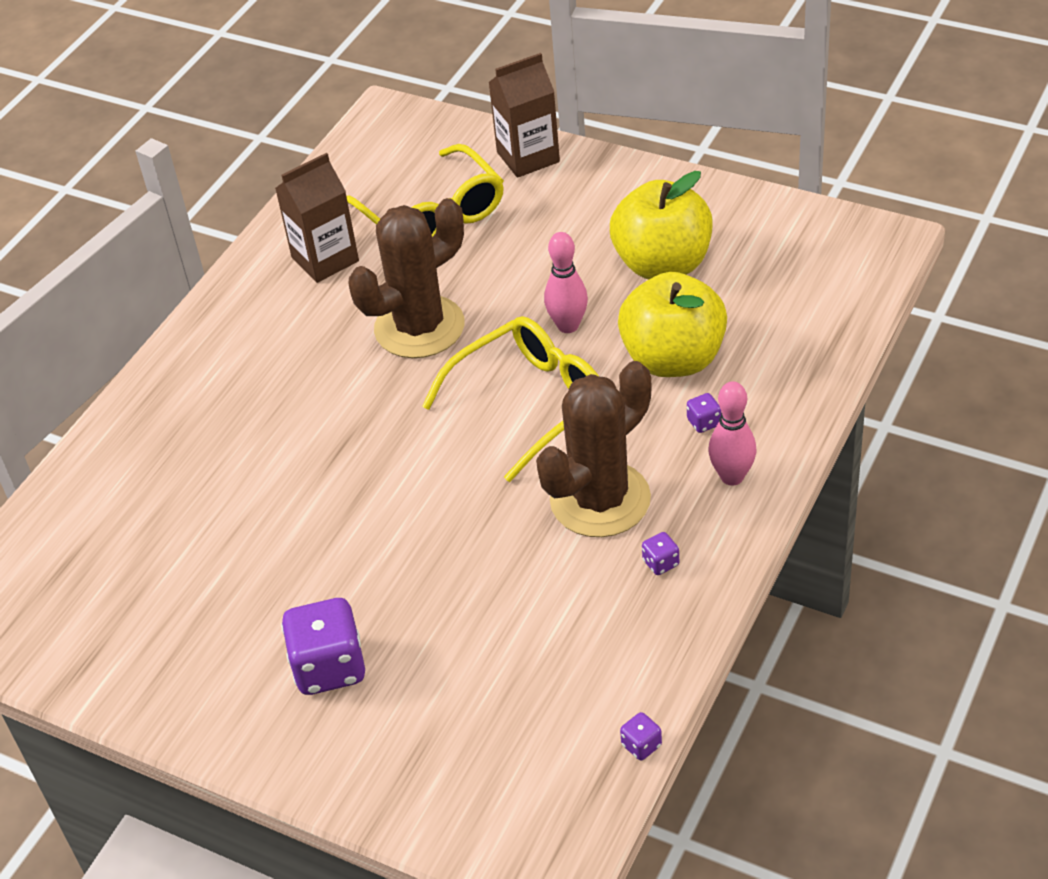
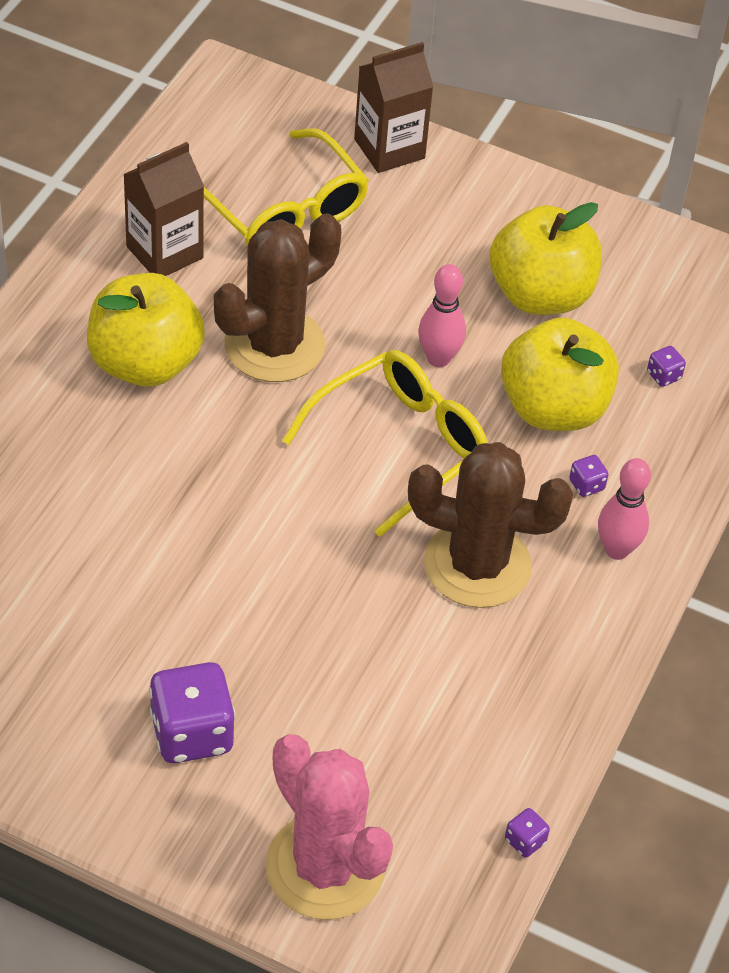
camera: 10 degrees left, 5 degrees up
brown cactus [536,361,652,537] -> brown cactus turned 60 degrees clockwise [408,442,573,608]
purple dice [642,532,679,575] -> purple dice moved to [647,346,686,387]
none -> yellow apple [87,273,205,387]
none -> pink cactus [266,734,393,920]

